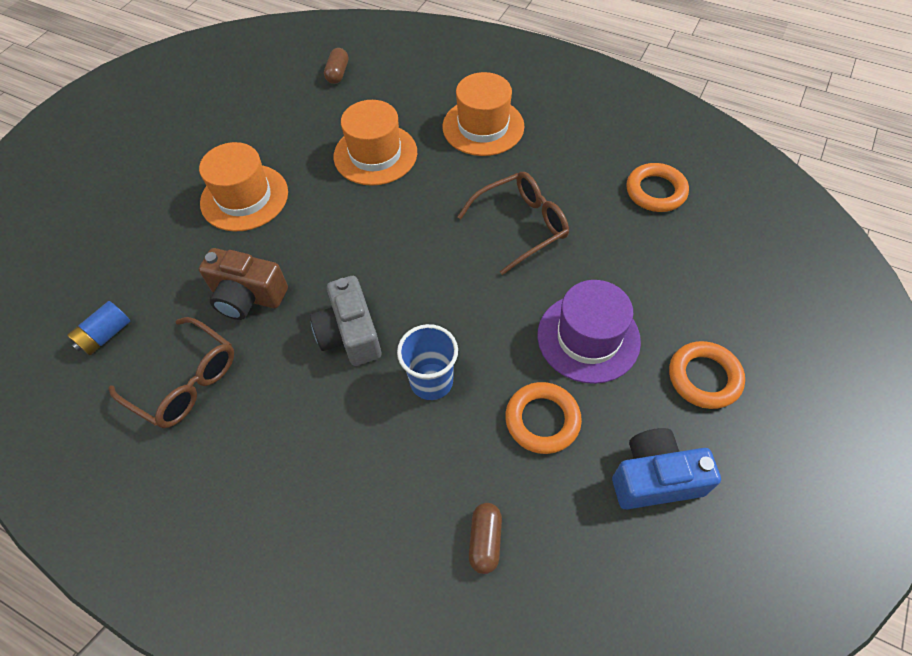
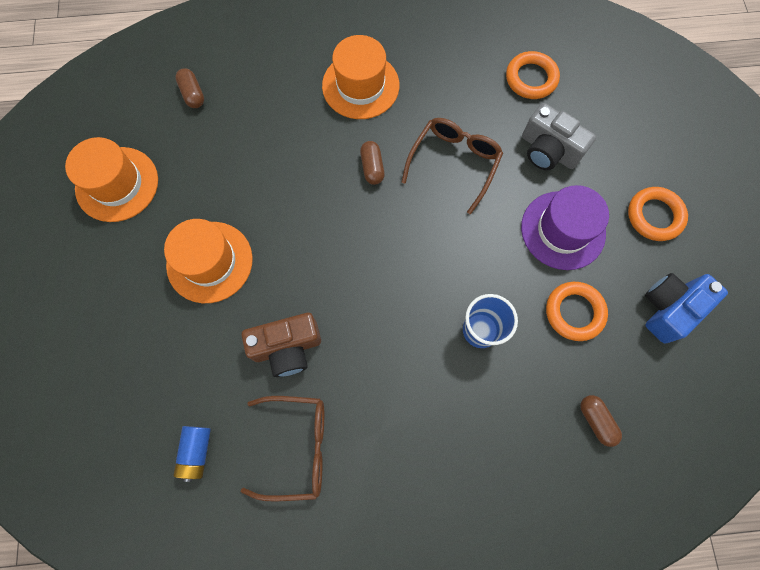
camera: 35 degrees left, 15 degrees up
grey camera [310,276,381,366] -> grey camera moved to [522,103,596,170]
orange hat [333,100,417,186] -> orange hat moved to [65,137,158,222]
none -> brown capsule [360,141,385,185]

